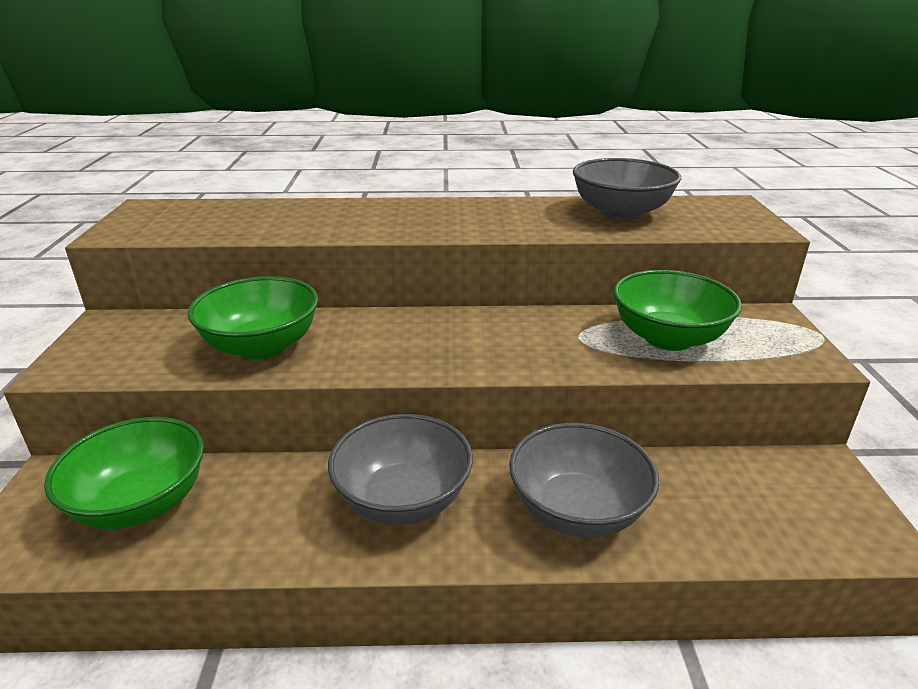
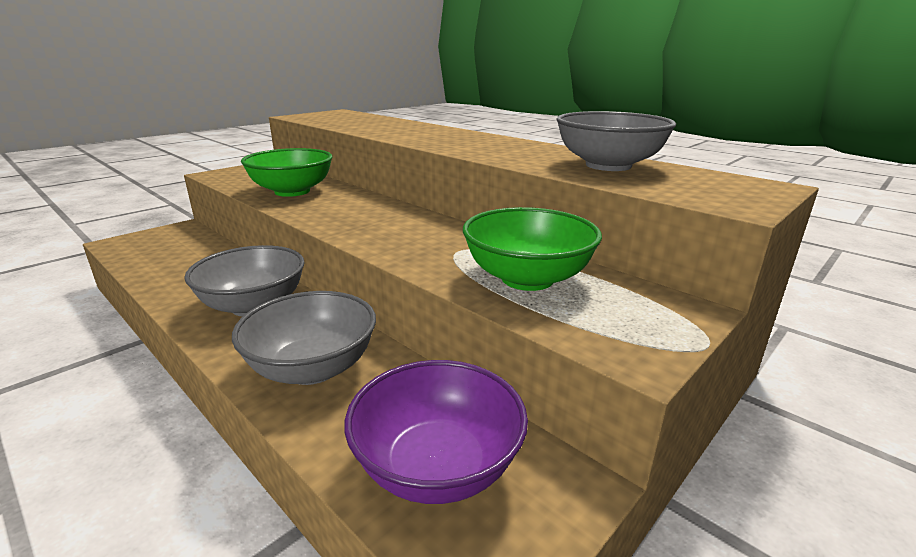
camera: 45 degrees right, 5 degrees down
green bowl [44,417,204,529] -> none
none -> purple bowl [344,360,528,504]

